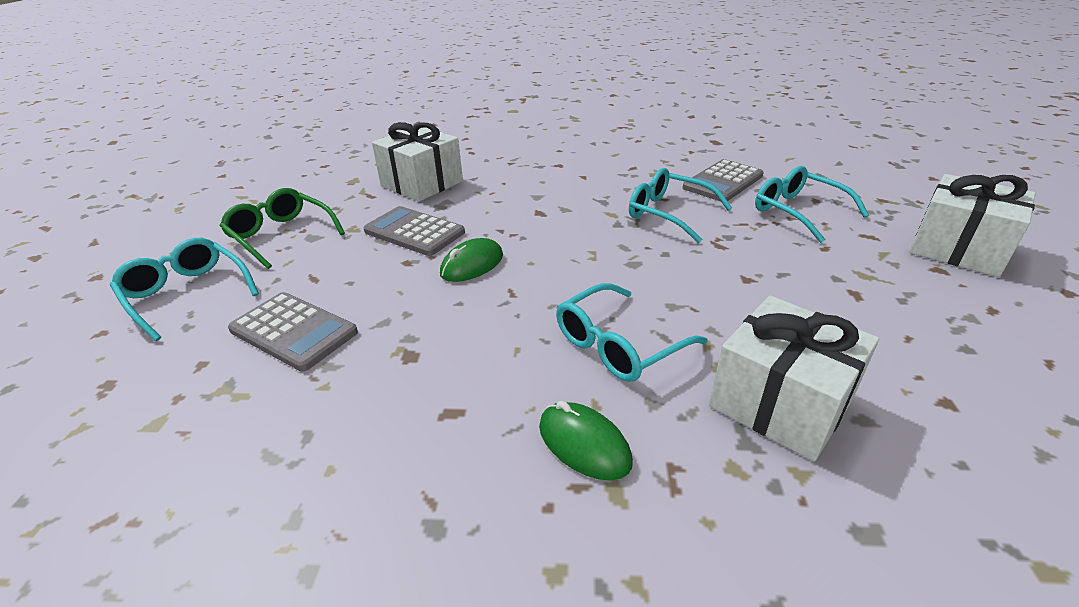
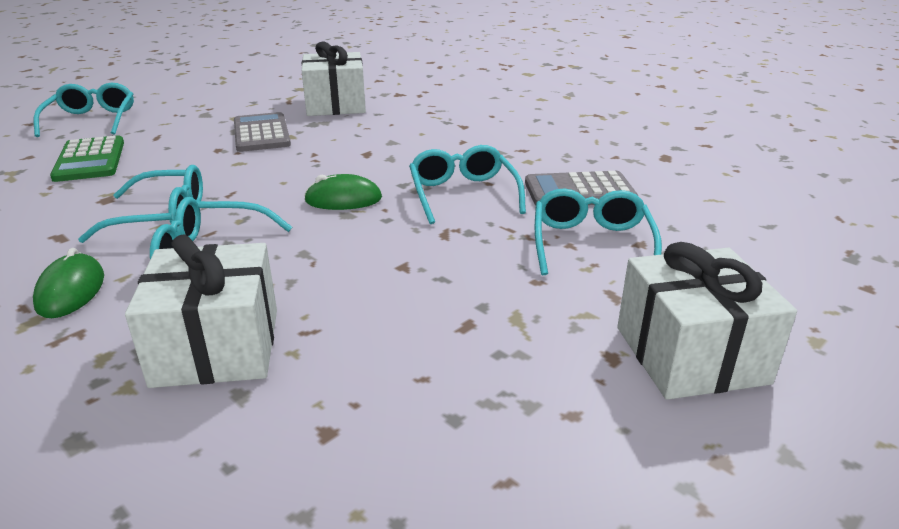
camera: 40 degrees right, 5 degrees down
green glasses [220,188,345,269] -> none
grey calculator [228,292,358,371] -> green calculator [50,135,124,182]
green mouse [440,238,503,282] -> green mouse moved to [304,174,382,210]
none -> turquoise glasses [78,165,203,243]

